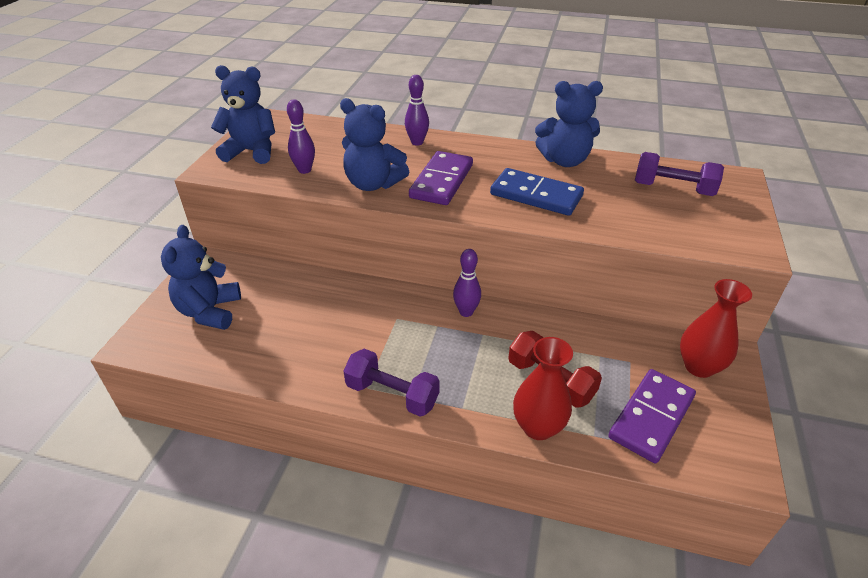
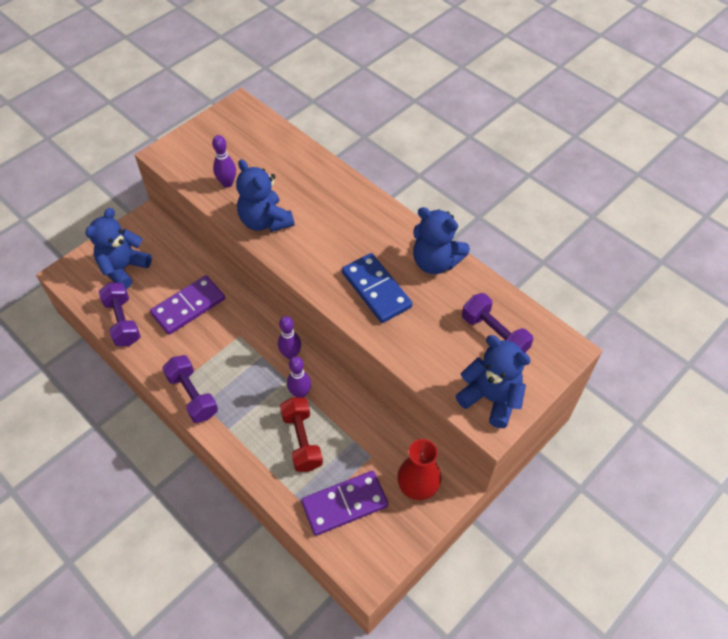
camera: 30 degrees right, 15 degrees up
blue teddy bear [211,65,275,164] -> blue teddy bear moved to [455,335,531,428]
purple bowling pin [405,75,429,146] -> purple bowling pin moved to [287,356,311,398]
purple domino [409,151,473,205] -> purple domino moved to [150,275,225,335]
red vase [513,337,573,440] -> none
none -> purple dumbbell [98,283,141,346]

